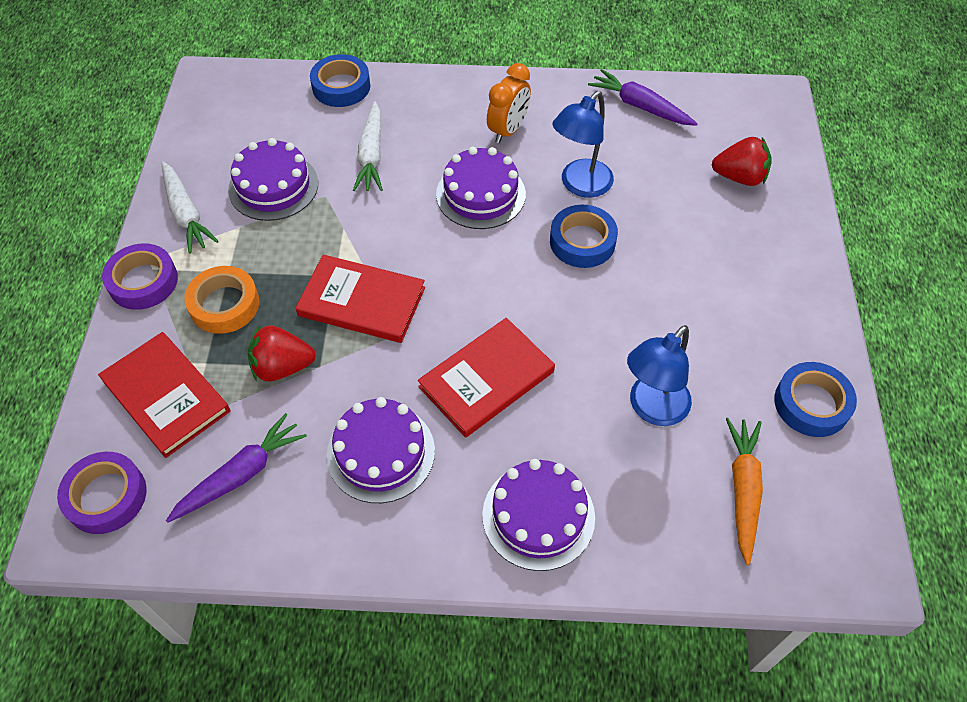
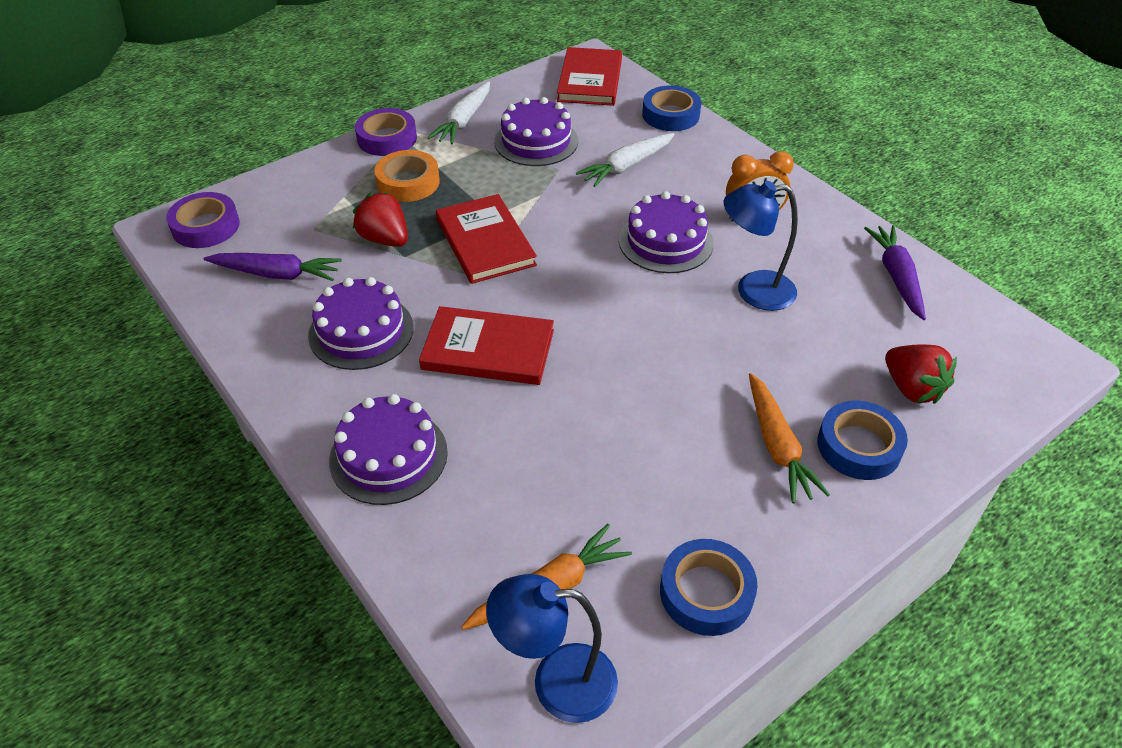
camera: 50 degrees right, 10 degrees down
red book [98,332,230,458] -> red book moved to [557,47,622,106]
blue tape [550,205,618,268] -> blue tape moved to [817,401,908,480]
blue lamp [627,325,692,426] -> blue lamp moved to [486,574,618,723]
none -> orange carrot [749,373,830,503]

